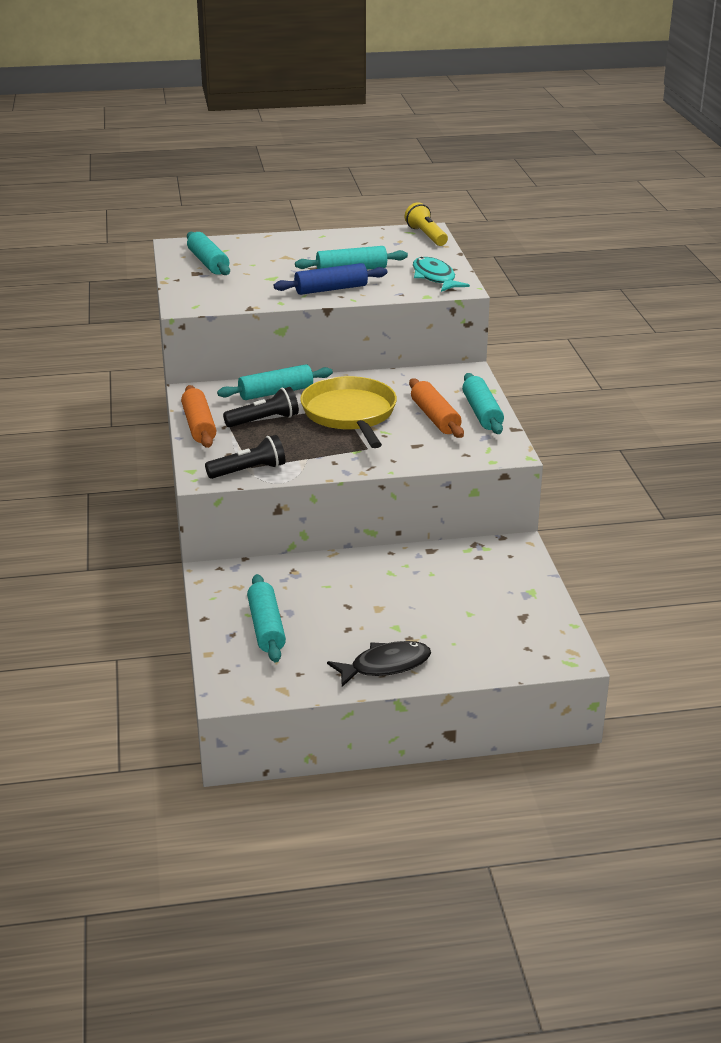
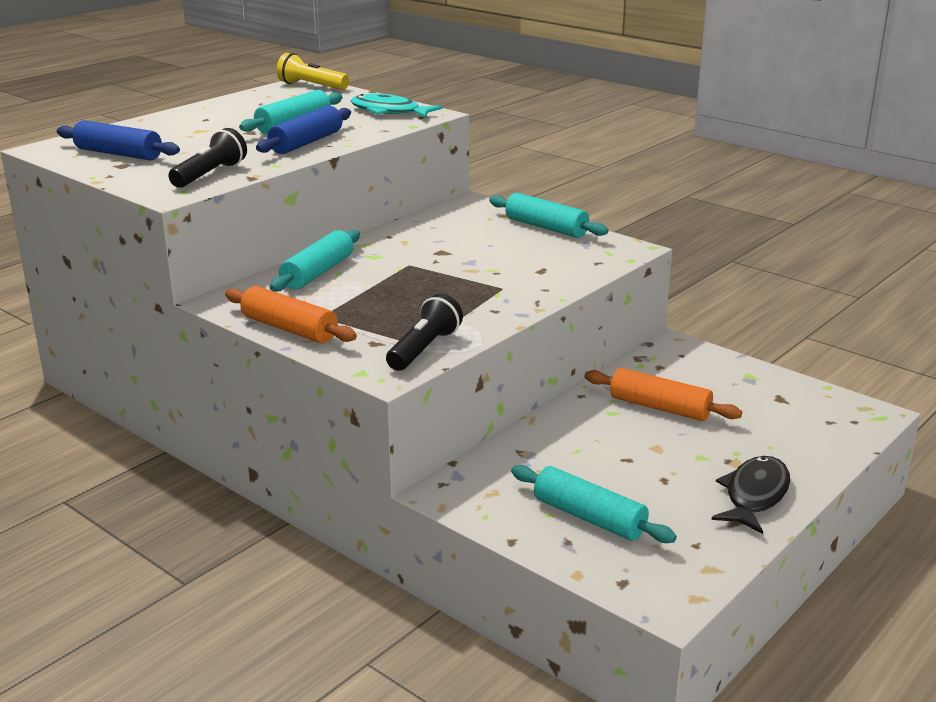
camera: 40 degrees left, 5 degrees down
turquoise rolling pin [187,232,230,275] -> blue rolling pin [57,120,180,161]
black flashlight [223,387,299,427] -> black flashlight moved to [168,128,247,188]
yellow pan [300,376,397,448] -> none
orange rolling pin [409,378,464,438] -> orange rolling pin moved to [584,368,742,421]

